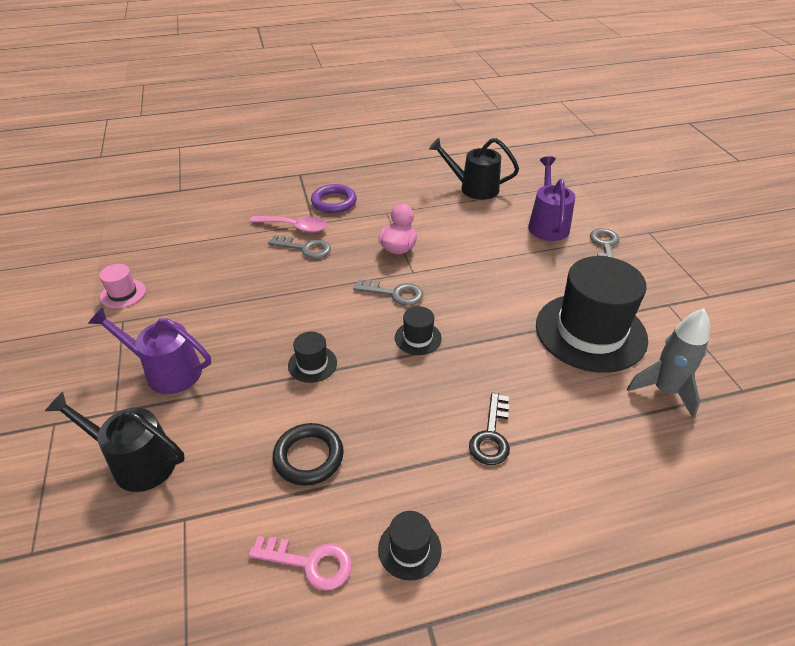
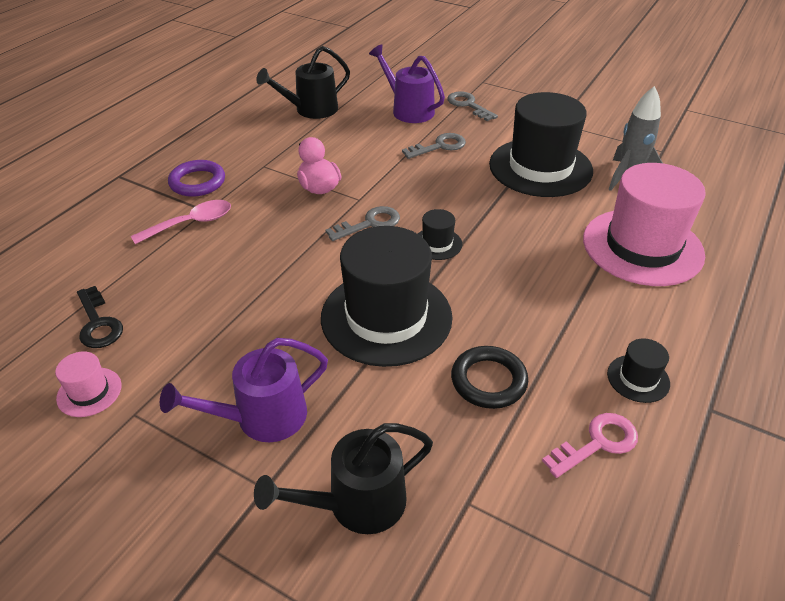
camera: 45 degrees left, 0 degrees up
grey key [268,235,331,259] -> grey key moved to [402,133,466,159]
black hat [288,331,337,383] -> black hat [321,226,453,367], size x2.35
black key [469,393,510,465] -> black key moved to [77,286,123,348]
none -> pink hat [583,163,706,286]

